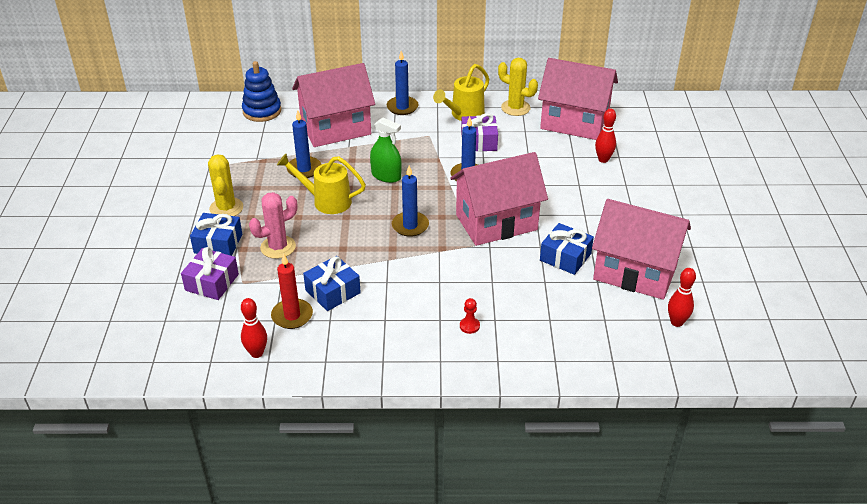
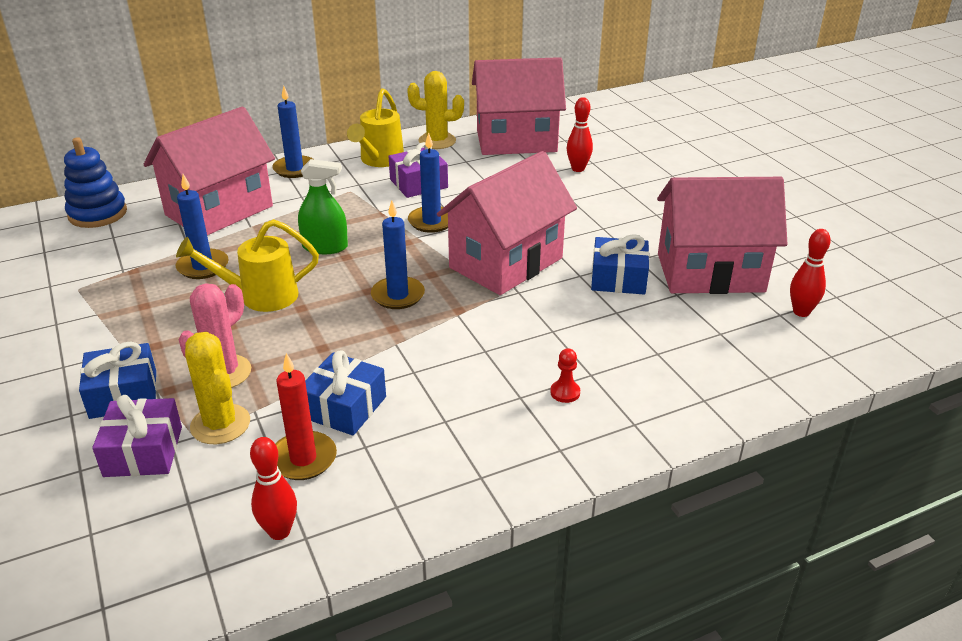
camera: 25 degrees left, 5 degrees down
yellow cactus [208,154,243,216] -> yellow cactus moved to [185,332,250,444]

